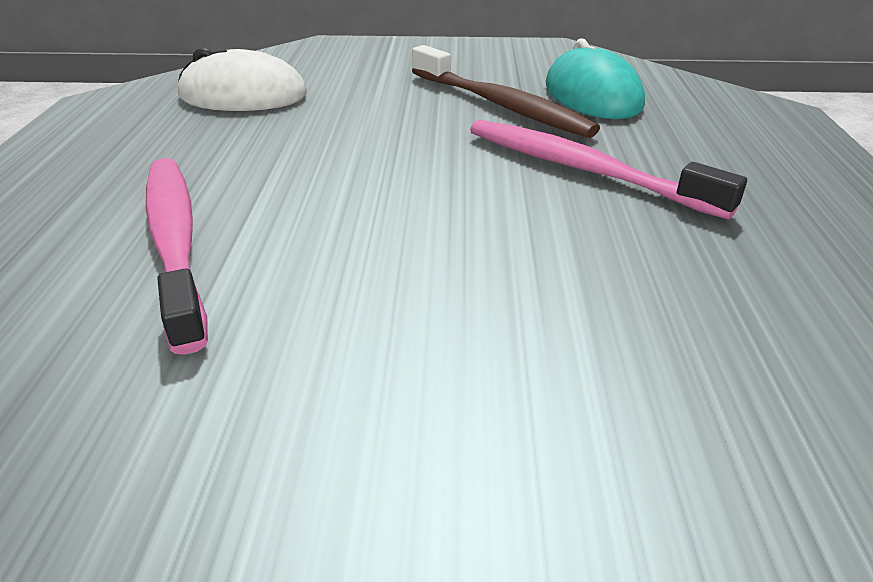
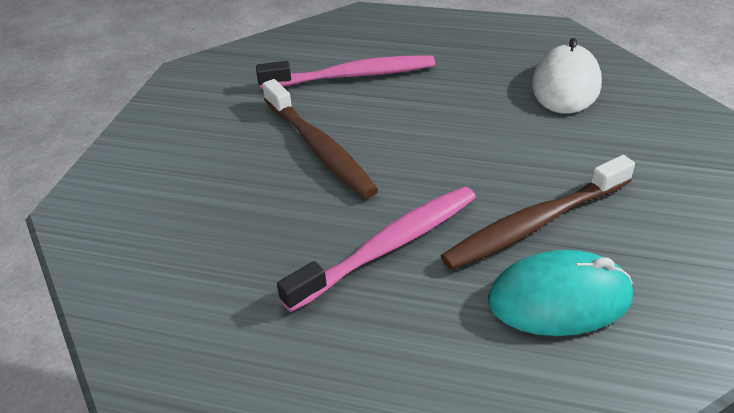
camera: 105 degrees right, 5 degrees up
none -> brown toothbrush [262,79,378,199]

